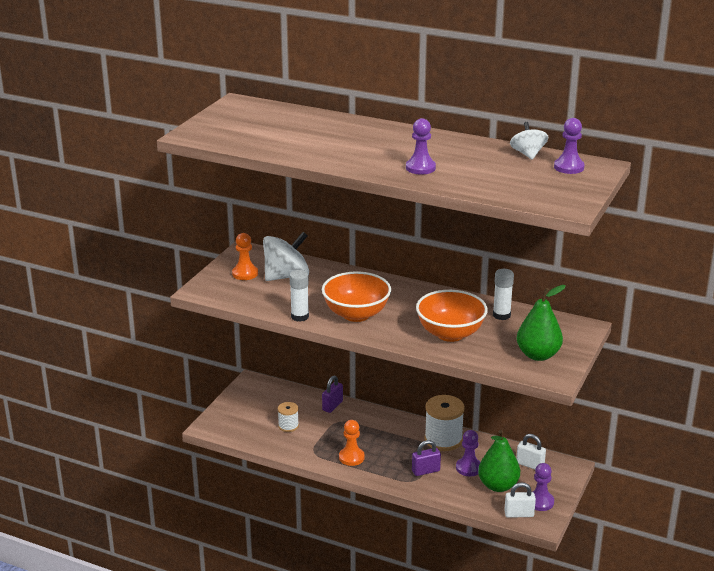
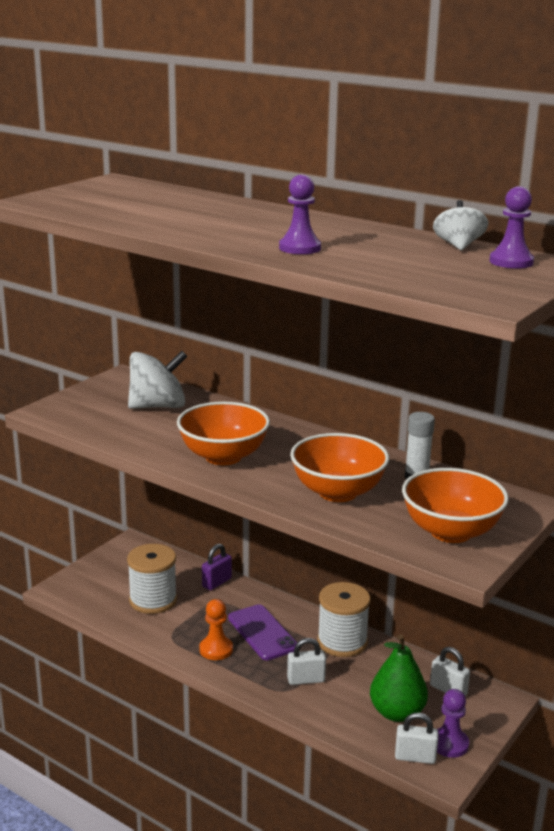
camera: 10 degrees right, 5 degrees down
orange pawn [232,233,258,280] -> none
white spool [278,402,299,432] -> white spool [127,544,177,614], size x1.83
white glue stick [289,270,309,322] -> none
purple padlock [412,440,441,476] -> white padlock [287,638,326,685]
purple pawn [456,430,480,476] -> none
green pear [517,285,566,361] -> orange bowl [402,468,509,543]
none -> purple phone [228,604,297,660]

